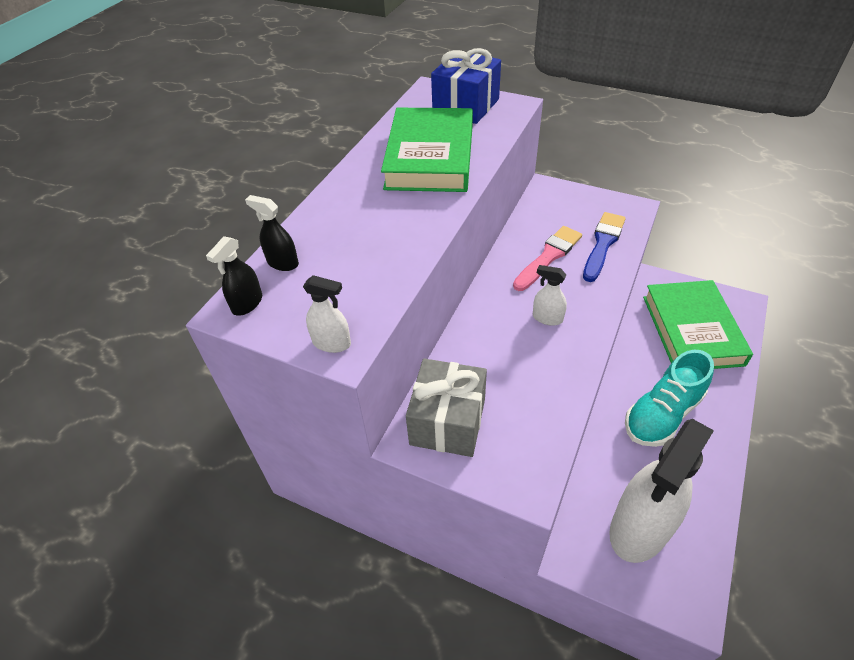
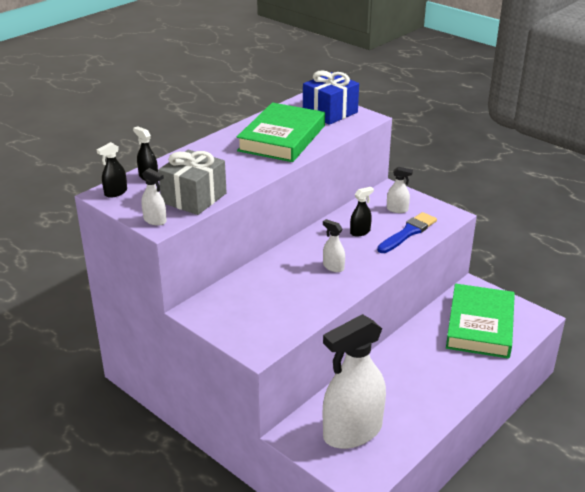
camera: 15 degrees right, 15 degrees down
grey gift [406,359,487,457] -> grey gift moved to [158,150,227,215]
pink brush [513,226,582,291] -> black spray bottle [350,187,374,237]
turquoise shoe [625,350,714,447] -> none
none -> white spray bottle [387,167,413,213]

